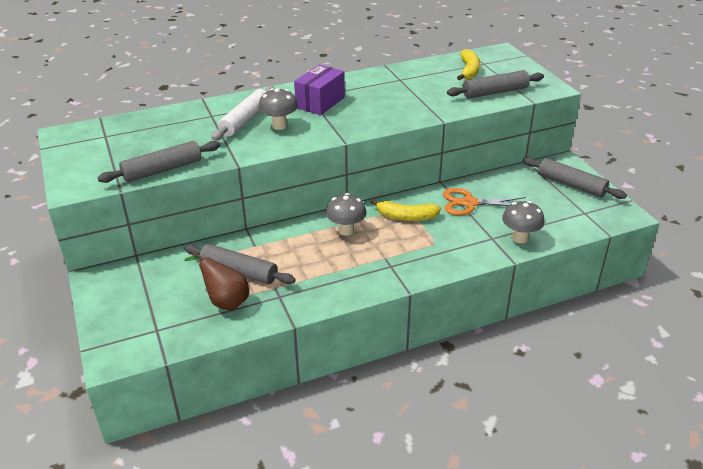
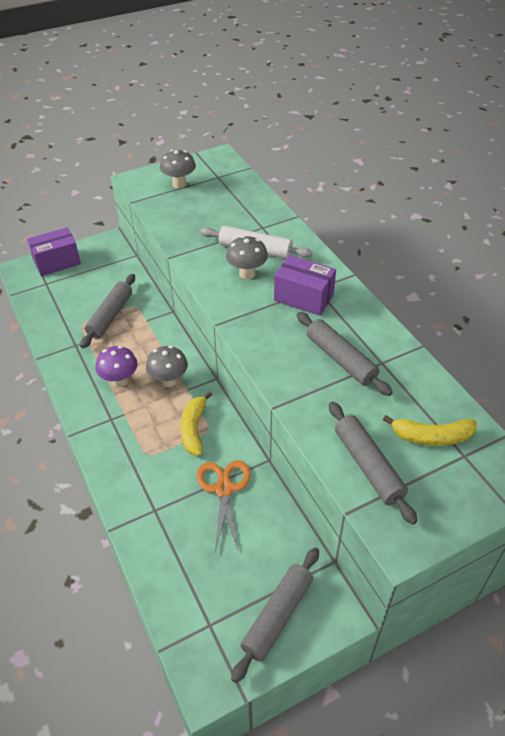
camera: 85 degrees right, 10 degrees up
grey rolling pin [98,141,221,183] -> grey rolling pin moved to [297,312,393,396]
brown pear [184,251,249,310] -> none
grey mushroom [502,201,545,243] -> grey mushroom moved to [160,150,196,188]
none -> purple box [27,227,81,276]
none -> purple mushroom [96,346,138,387]

